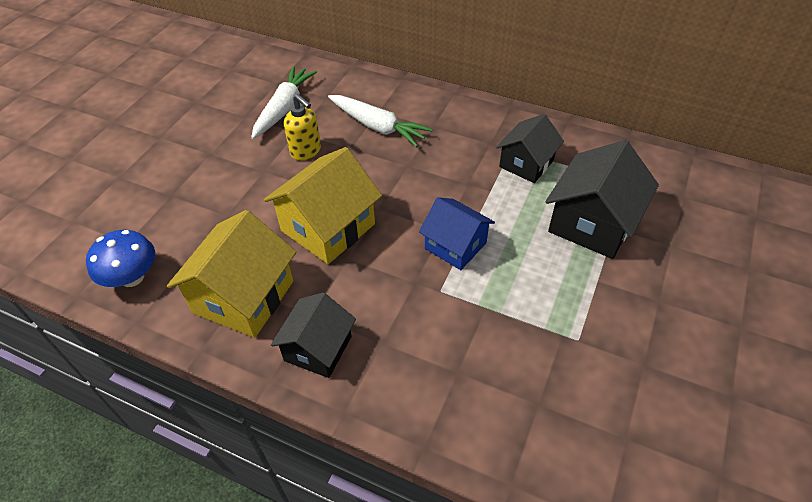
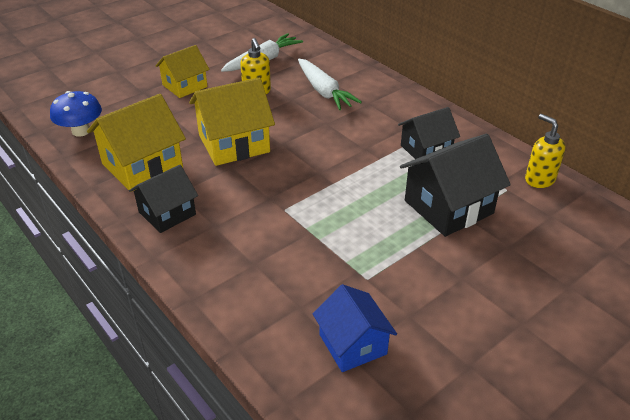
camera: 25 degrees right, 10 degrees down
blue house [419,197,495,270] -> blue house moved to [313,284,397,372]
none -> yellow house [155,45,209,98]
none -> yellow soap dispenser [525,114,565,188]

